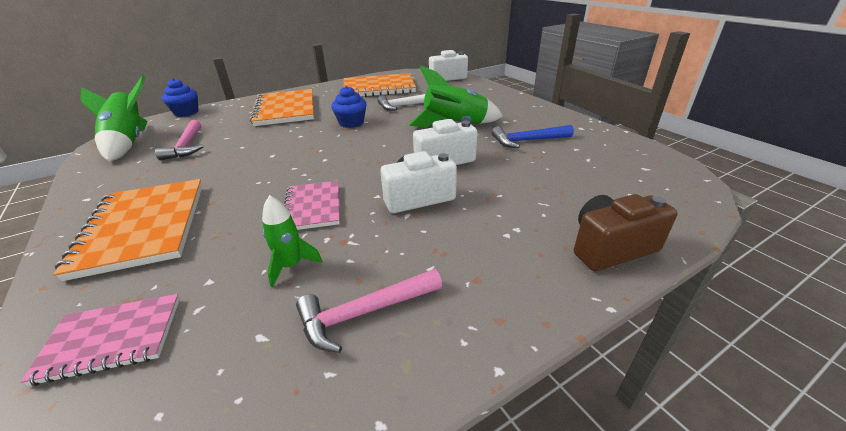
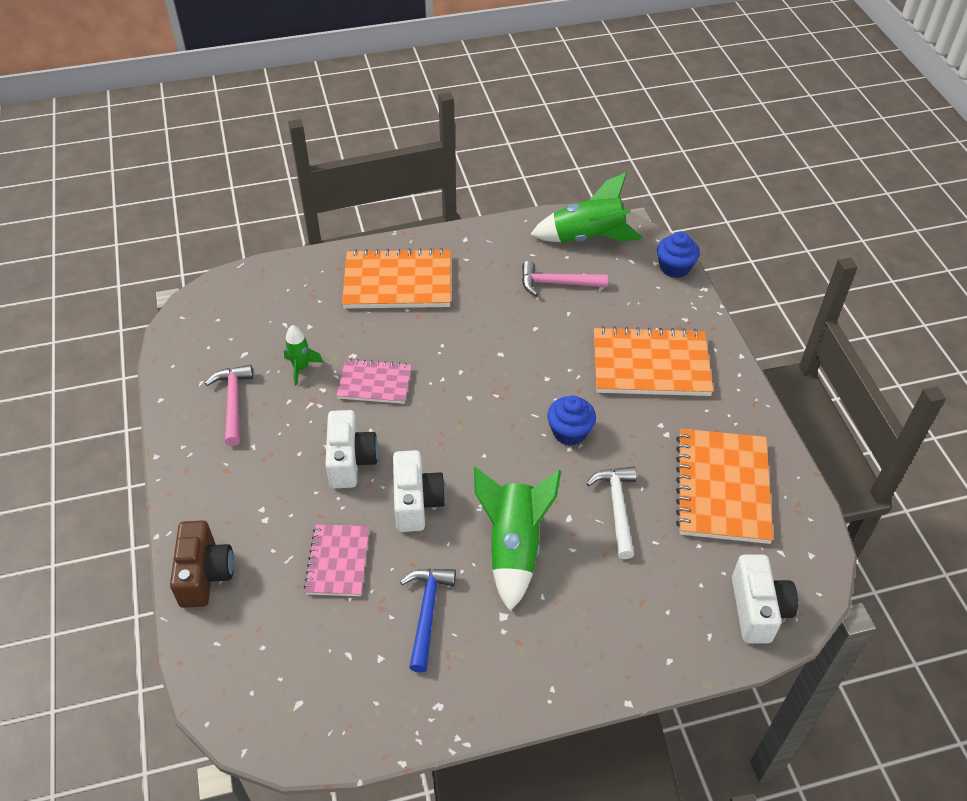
camera: 105 degrees right, 15 degrees up
pink notebook [21,294,180,386] -> pink notebook moved to [304,524,369,596]

